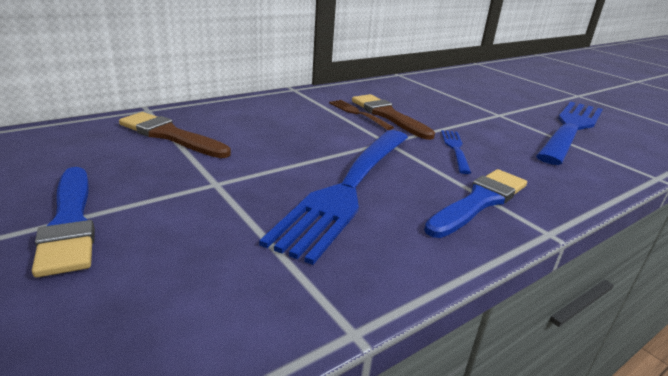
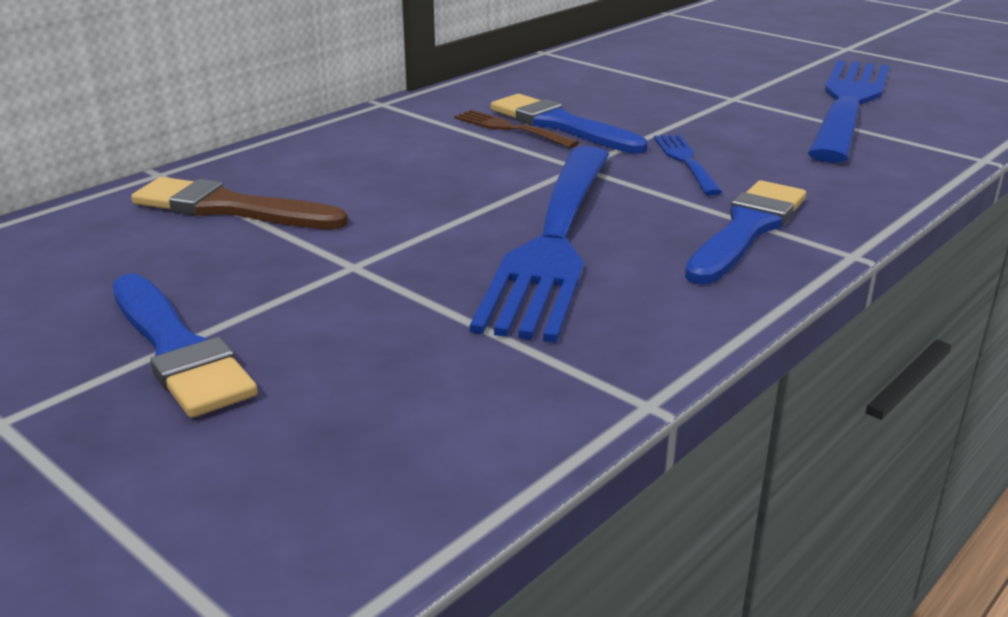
camera: 10 degrees left, 0 degrees up
brown brush [352,94,435,140] -> blue brush [491,94,648,154]

